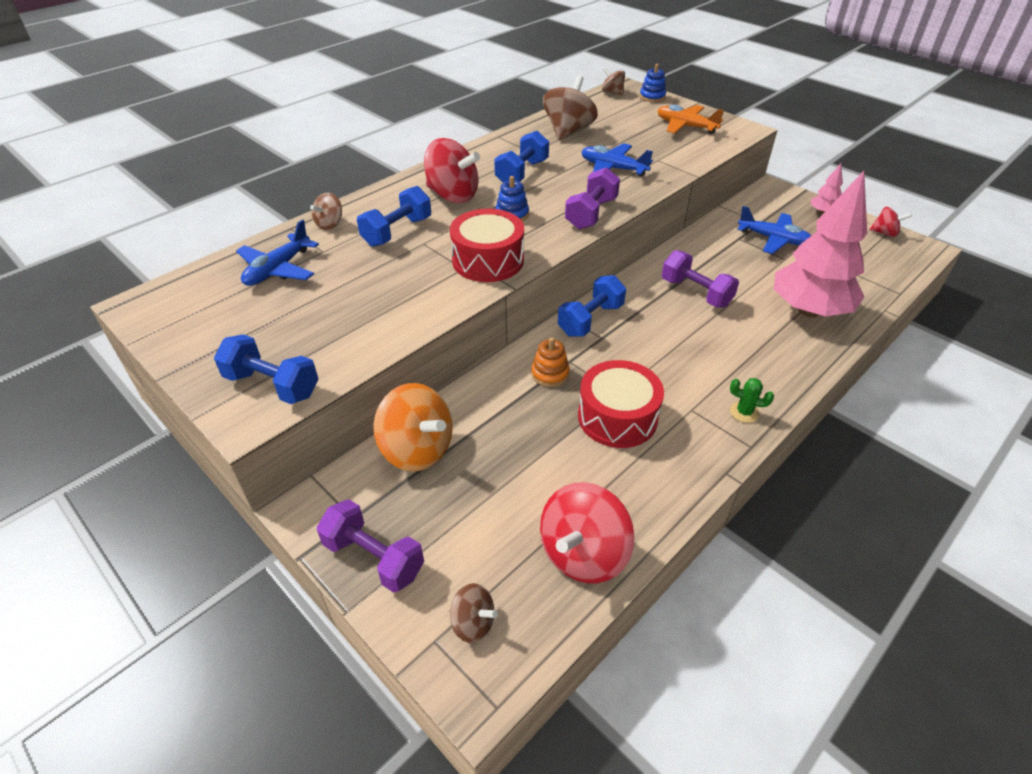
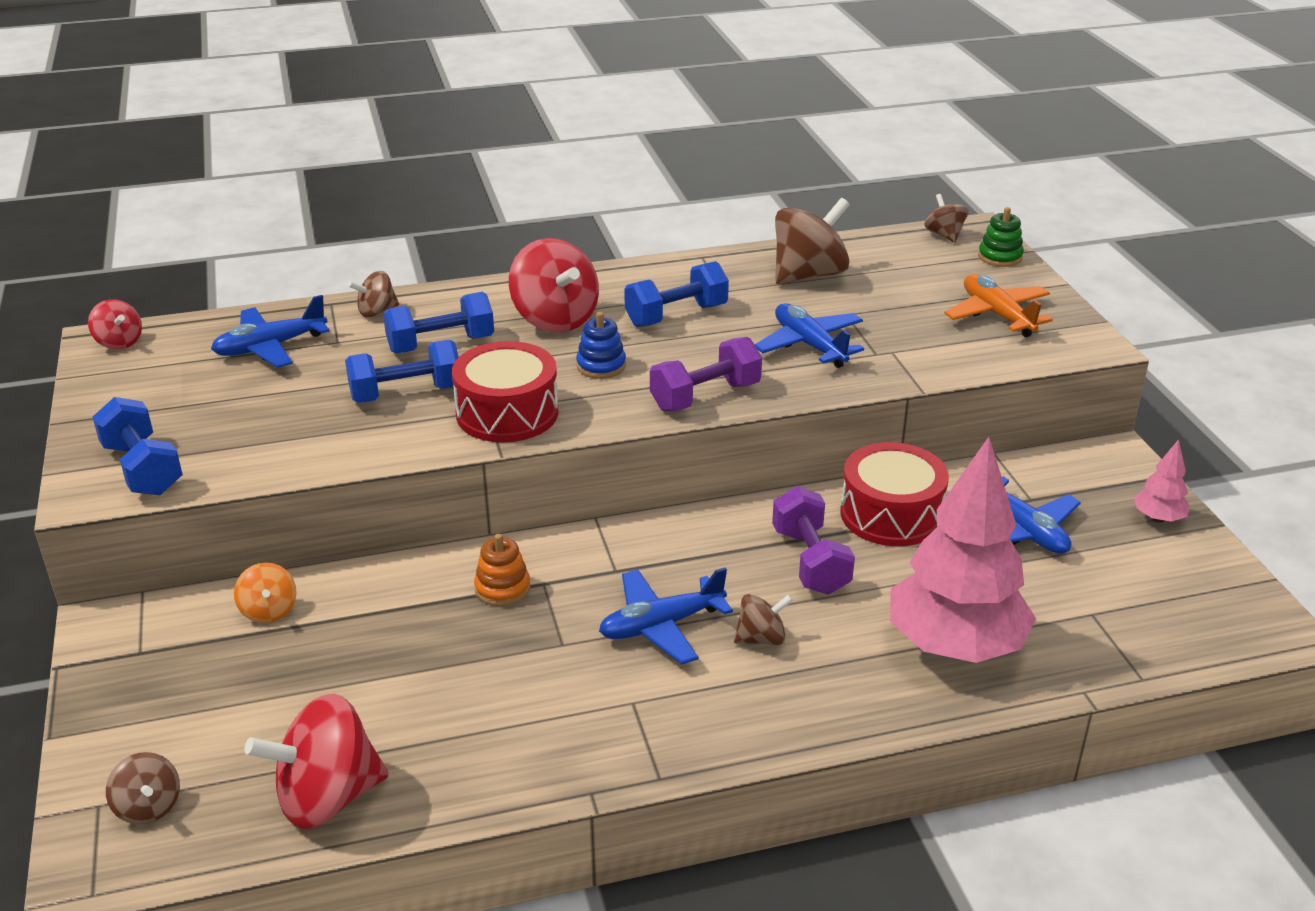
camera: 30 degrees right, 10 degrees down
purple dumbbell [317,499,424,593] -> none
orange spinning top [373,383,453,472] -> orange spinning top [234,563,297,623], size x0.53
blue dumbbell [558,275,626,337] -> blue dumbbell moved to [345,340,459,403]
red drum [578,360,664,448] -> red drum moved to [840,442,949,546]
blue stacking toy [640,64,666,102] -> green stacking toy [978,207,1024,267]
green cactus [730,378,774,423] -> none
red spinning top [869,207,912,237] -> red spinning top moved to [88,299,142,350]
none -> blue plane [599,567,733,665]
none -> brown spinning top [734,594,793,645]

